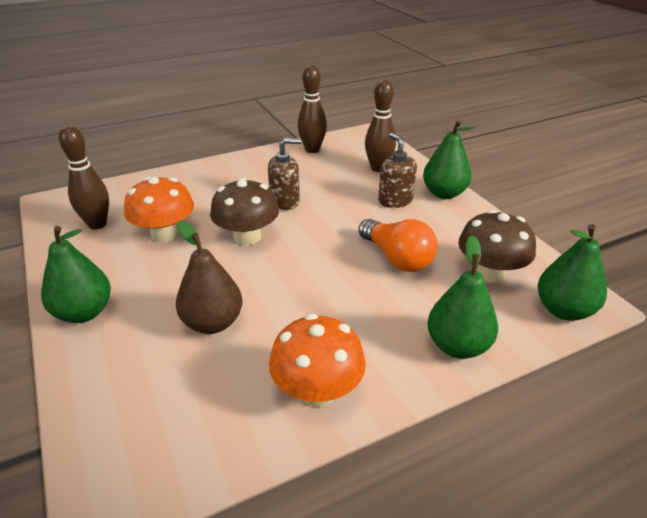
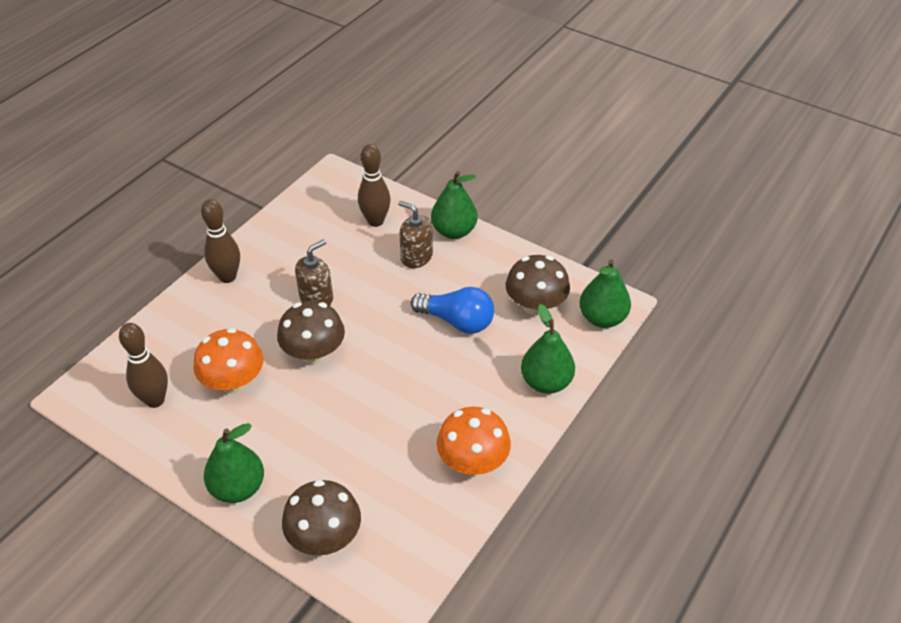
camera: 30 degrees left, 10 degrees up
brown pear [176,221,242,334] -> none
brown bowling pin [298,65,327,153] -> brown bowling pin moved to [201,199,240,283]
orange light bulb [358,219,438,272] -> blue light bulb [411,287,494,334]
none -> brown mushroom [282,480,361,556]

